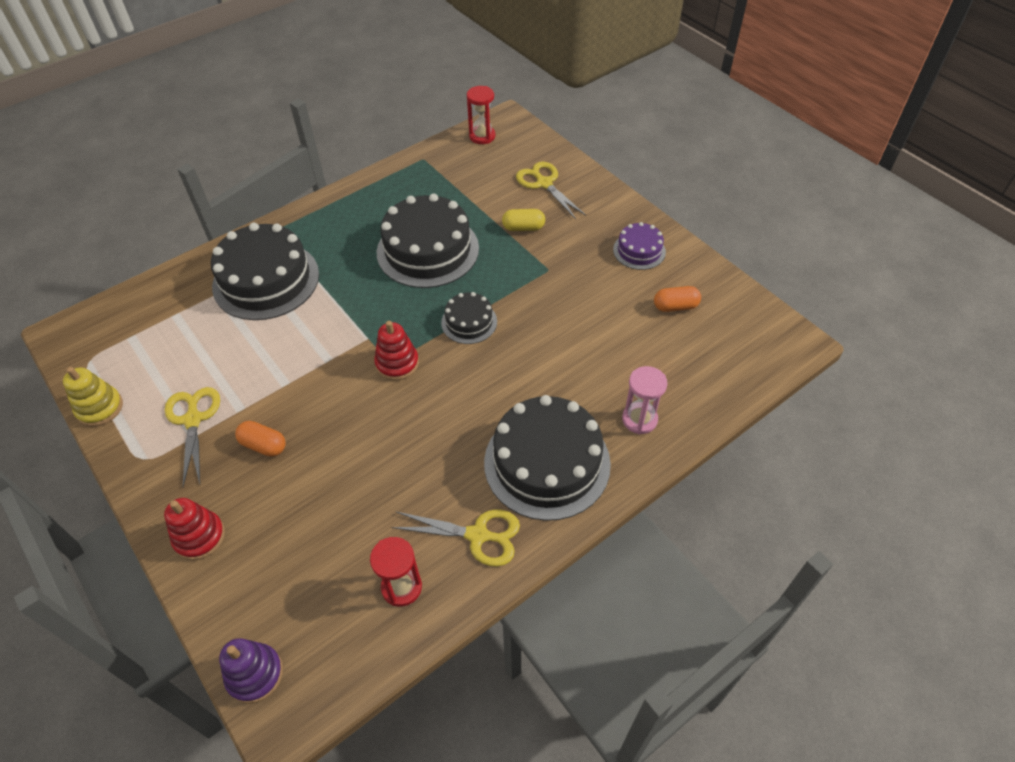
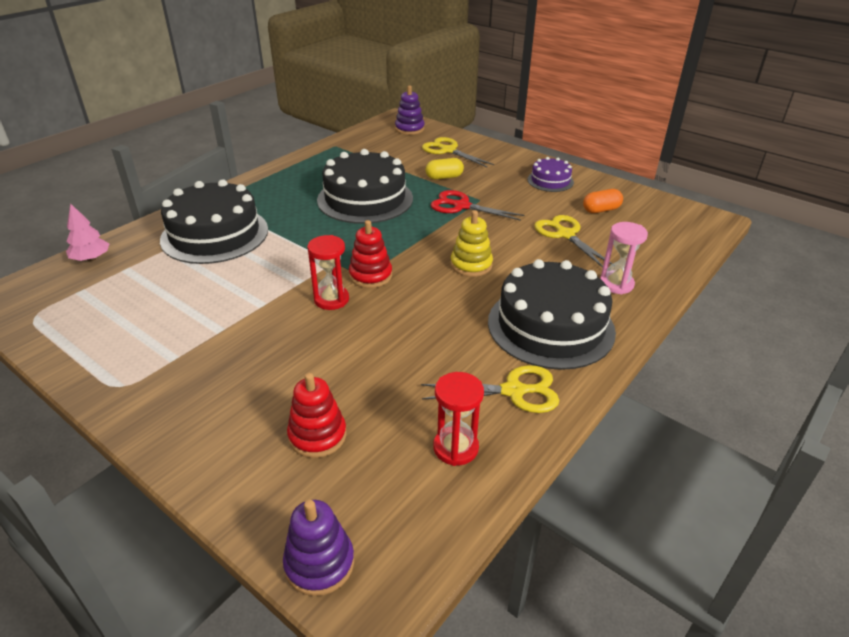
camera: 15 degrees left, 15 degrees down
yellow stacking toy [63,367,123,427] -> yellow stacking toy moved to [450,210,493,277]
red stacking toy [164,498,225,560] -> red stacking toy moved to [287,373,346,458]
yellow scissors [165,387,220,487] -> yellow scissors moved to [534,215,613,268]
orange capsule [235,421,286,457] -> none
black cake [441,292,497,344] -> none
red hourglass [467,86,495,144] -> red hourglass moved to [307,235,349,310]
none -> pink tree [66,203,109,261]
none -> purple stacking toy [395,85,425,135]
none -> red scissors [431,190,525,221]

